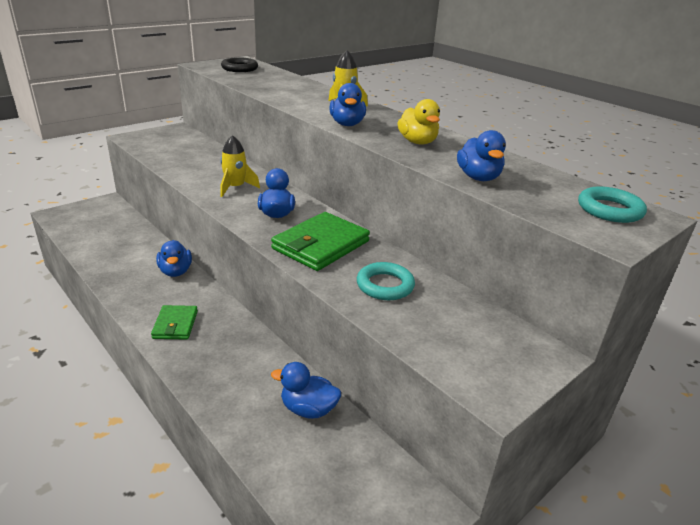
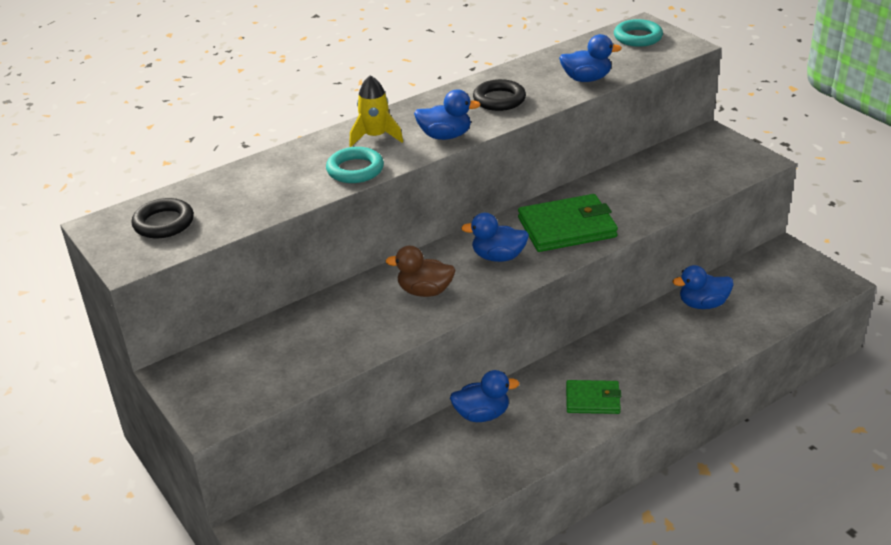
camera: 80 degrees left, 5 degrees up
yellow rocket [220,135,260,197] -> brown duck [385,246,456,297]
green wallet [271,212,370,271] -> green wallet turned 60 degrees counterclockwise [518,194,618,252]
blue duck [271,362,341,419] -> blue duck turned 60 degrees clockwise [672,265,734,309]
turquoise ring [357,262,415,300] -> turquoise ring moved to [326,147,384,183]
yellow duck [397,99,440,145] -> black ring [473,79,526,111]

